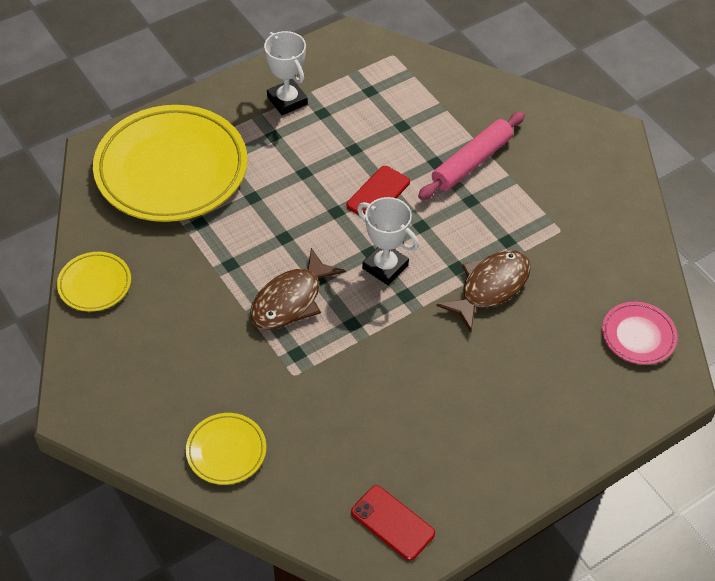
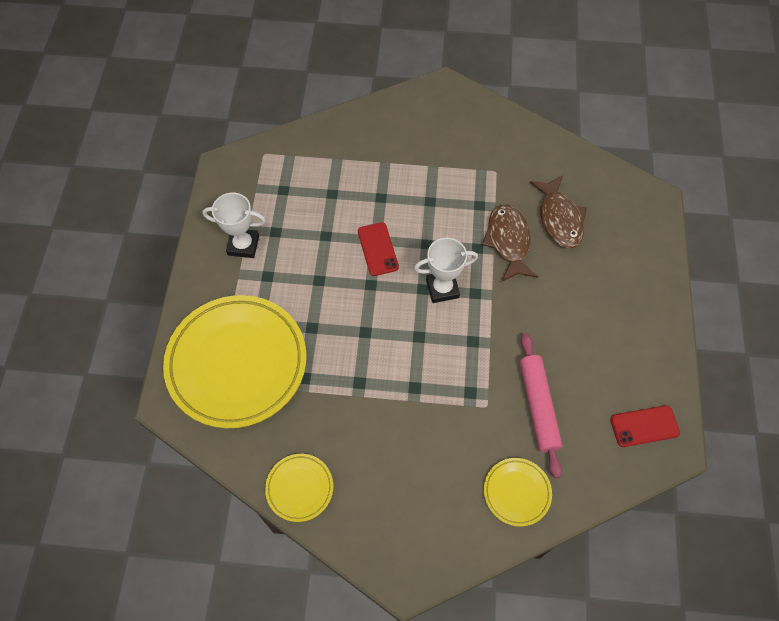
camera: 50 degrees left, 10 degrees up
brown fish [250,248,345,330] -> brown fish moved to [530,176,587,249]
pink rolling pin [418,111,525,200] -> pink rolling pin moved to [520,333,562,478]
pink plate [602,302,678,365] -> none

